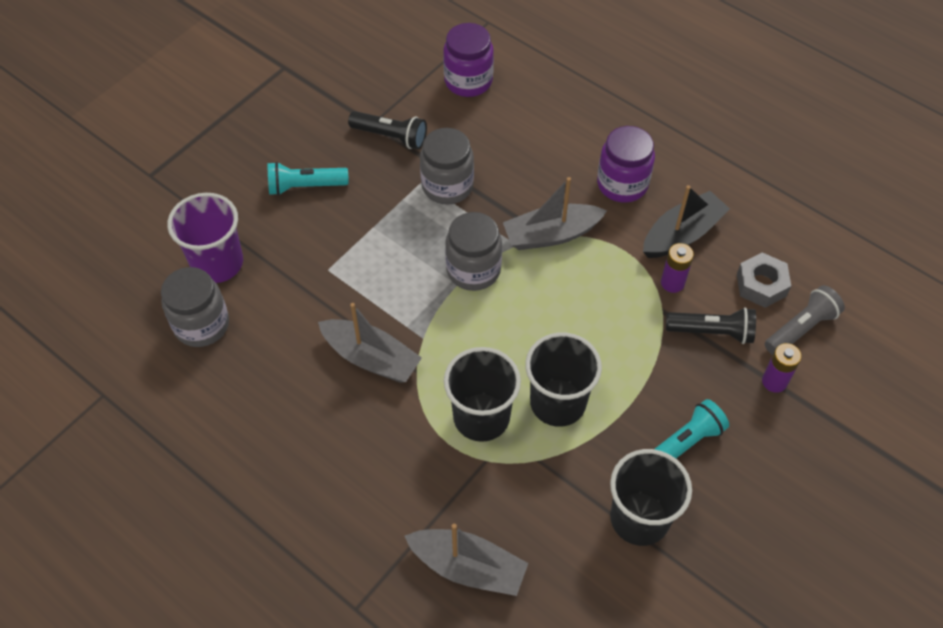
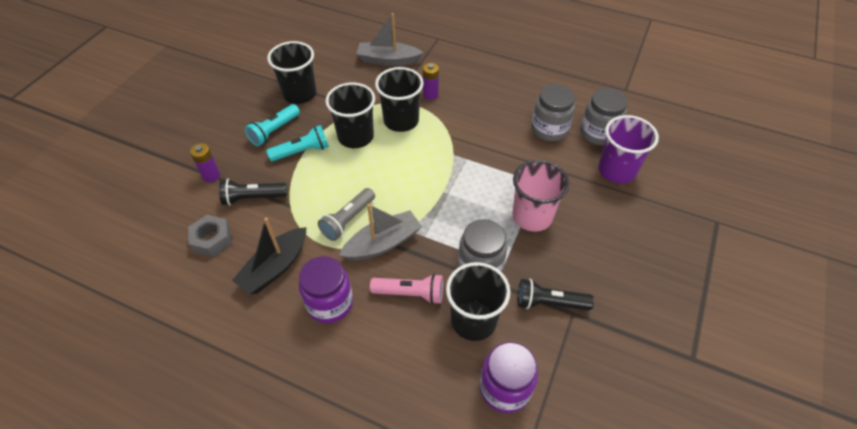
camera: 165 degrees right, 5 degrees down
turquoise flashlight [268,162,349,196] -> turquoise flashlight moved to [266,125,329,162]
grey boat [318,303,422,383] -> none
grey jar [445,212,502,291] -> grey jar moved to [531,84,575,141]
purple battery [661,243,694,293] -> purple battery moved to [423,63,439,100]
grey flashlight [765,285,845,355] -> grey flashlight moved to [318,188,375,241]
none -> pink flashlight [370,274,443,304]
none -> black cup [446,262,511,341]
none -> pink cup [512,160,569,232]

